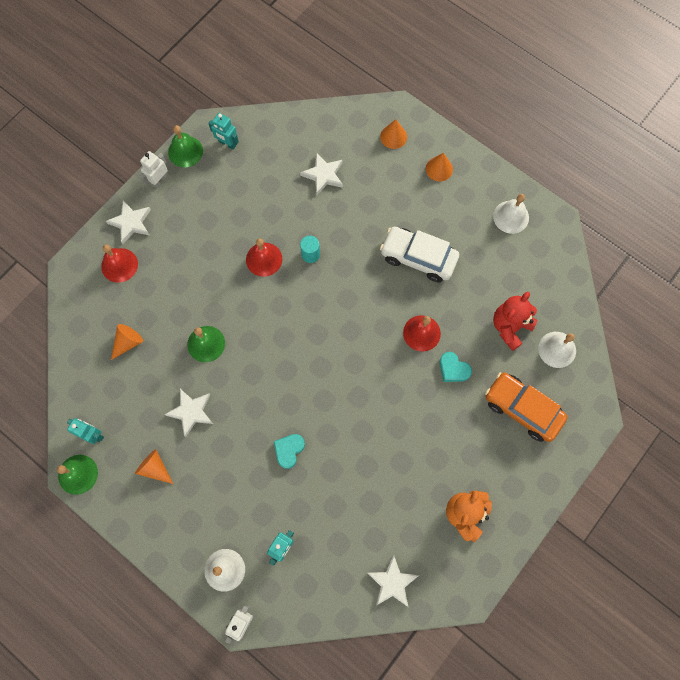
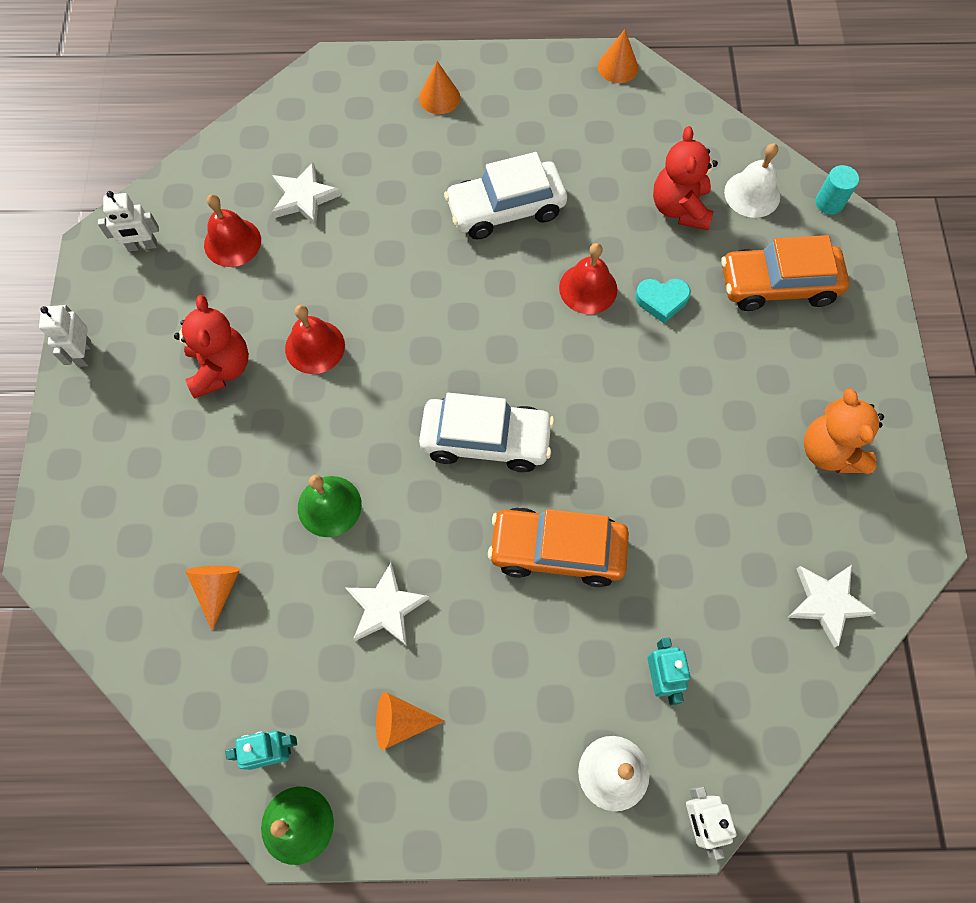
camera: 40 degrees left, 5 degrees down
red bell [101,244,138,283] -> red bell moved to [204,194,261,267]
white star [106,200,151,244] -> none
green bell [168,125,203,167] -> none
turquoise robot [208,113,239,150] -> white robot [98,191,159,252]
turquoise heart [274,434,305,469] -> orange car [488,507,629,587]
turquoise cylinder [300,236,320,263] -> turquoise cylinder moved to [815,165,859,215]
orange cone [380,120,407,149] -> orange cone moved to [598,29,638,83]
white bell [493,194,529,234] -> none
none -> red teddy bear [174,295,249,398]
none -> white car [419,393,554,472]

